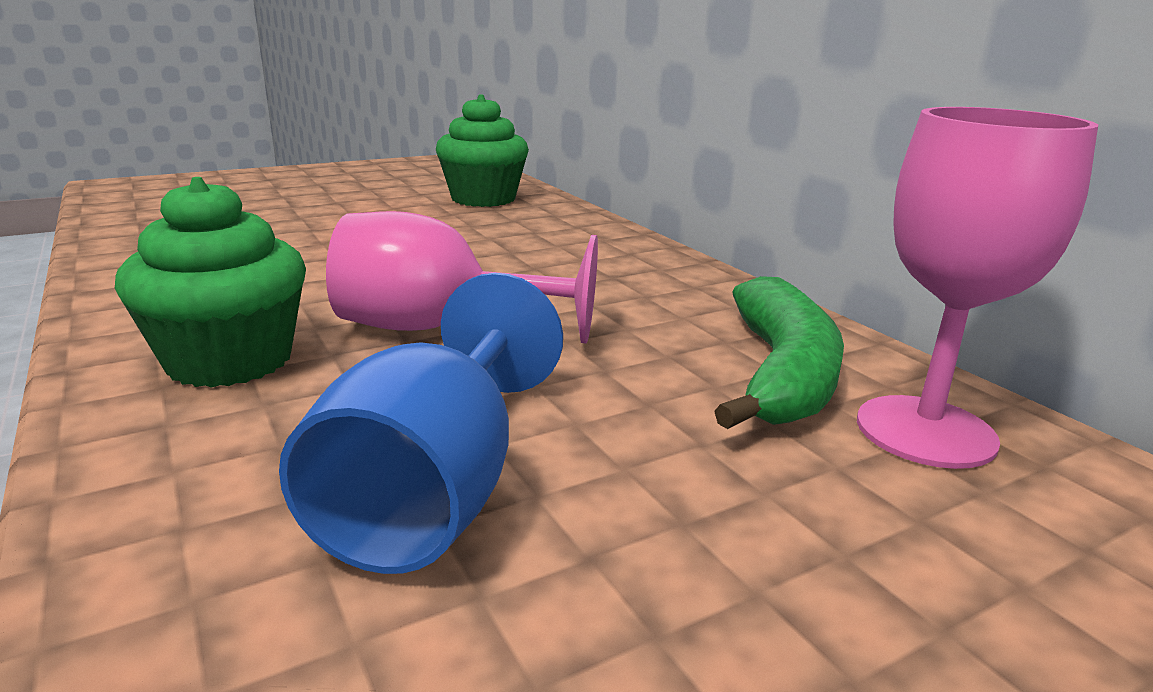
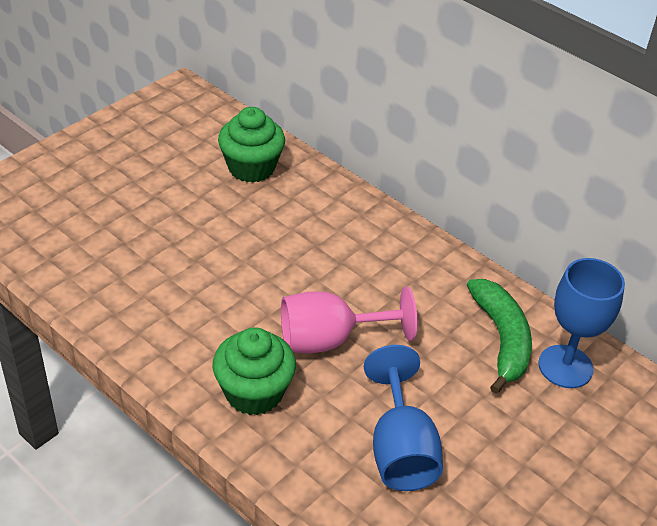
camera: 20 degrees left, 20 degrees up
pink goblet [857,107,1098,469] -> blue goblet [538,258,625,388]

